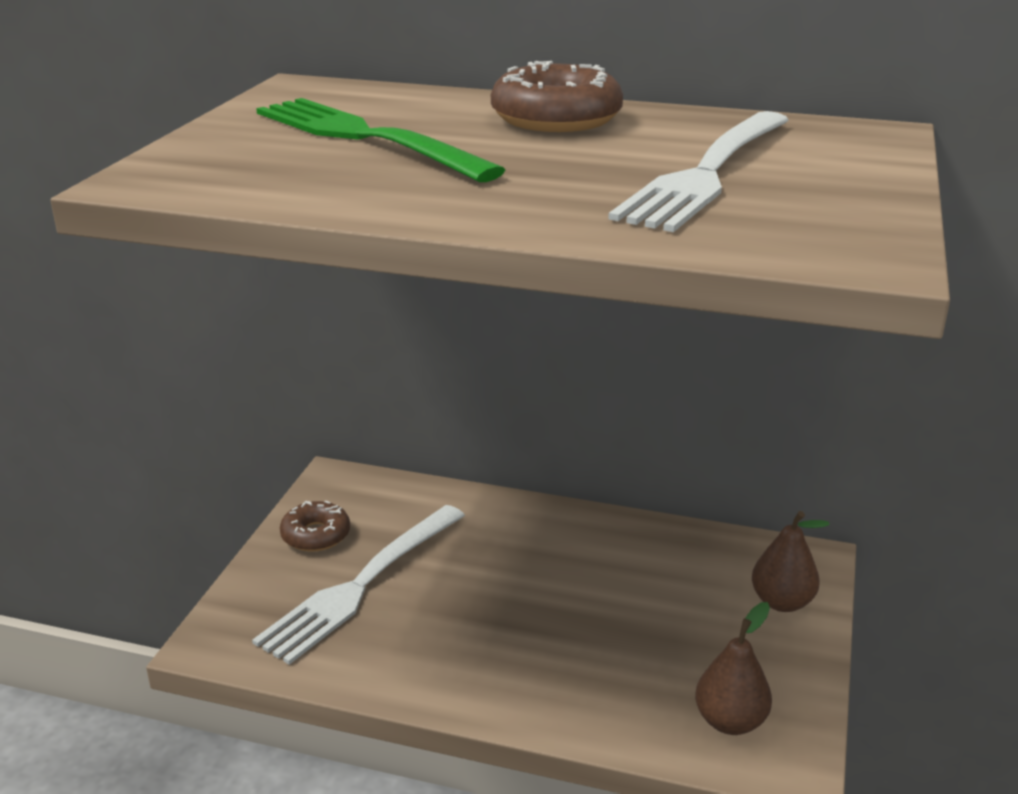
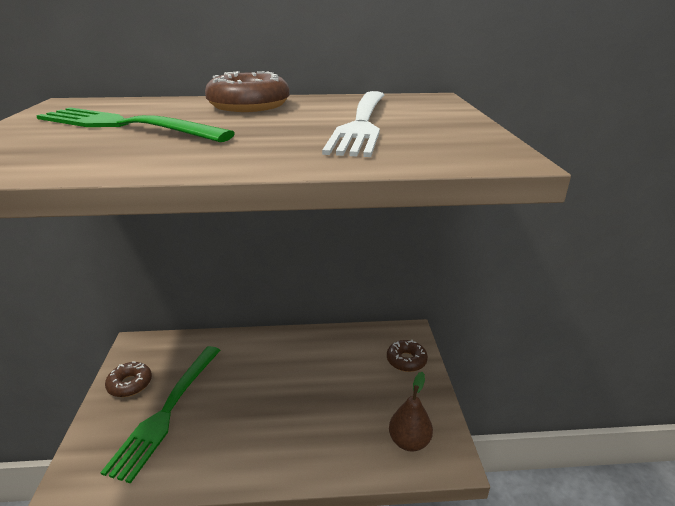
camera: 20 degrees left, 0 degrees up
white fork [252,505,465,665] -> green fork [100,346,221,483]
brown pear [752,511,830,612] -> brown donut [387,340,428,372]

